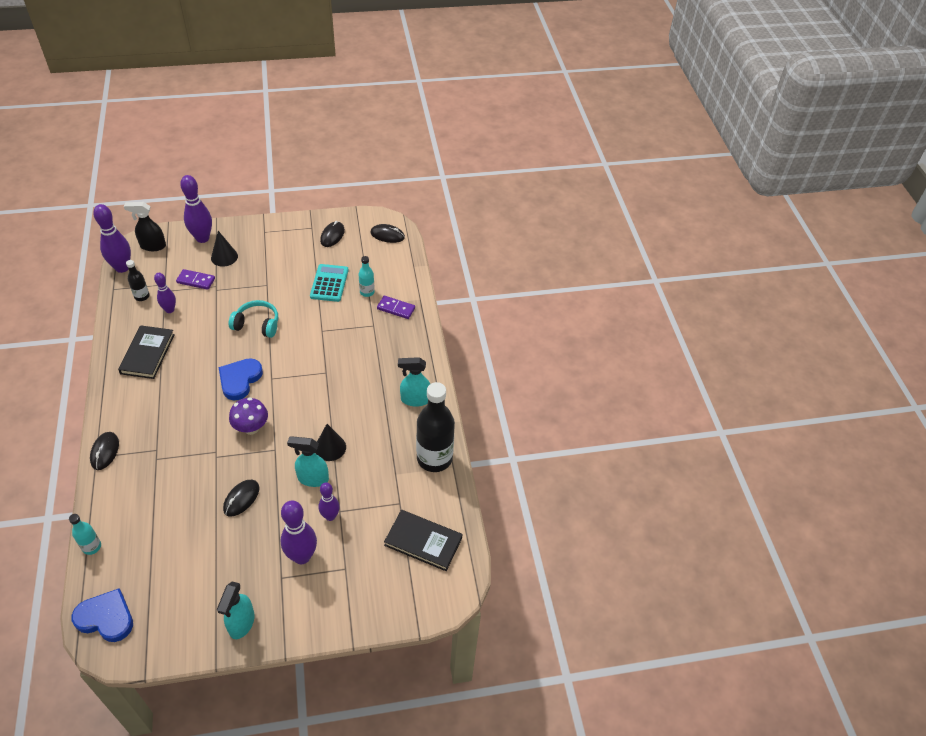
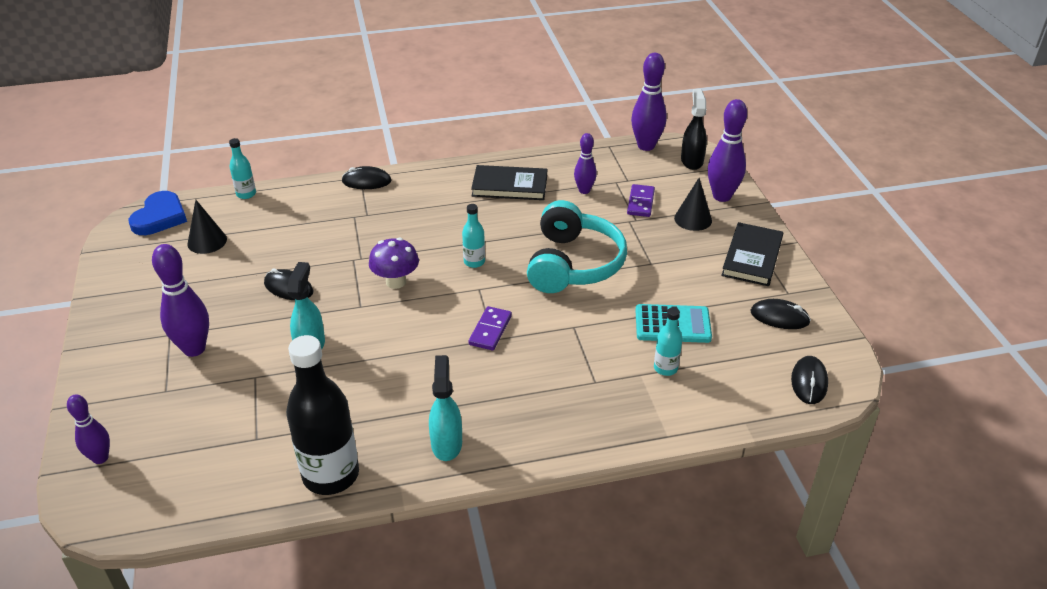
camera: 90 degrees right, 10 degrees down
black bottle [126,260,150,301] -> none
turquoise spray bottle [217,581,254,639] -> none
blue heart [219,358,263,400] -> turquoise bottle [462,204,485,268]
turquoise headphones [229,300,278,338] -> turquoise headphones [527,200,627,293], size x1.63
black cone [316,424,346,461] -> black cone moved to [187,200,227,254]
purple bowling pin [319,482,340,521] -> purple bowling pin moved to [67,394,110,464]
purple domino [377,296,415,319] -> purple domino moved to [468,306,512,350]
black book [384,510,462,571] -> black book moved to [721,222,783,286]

